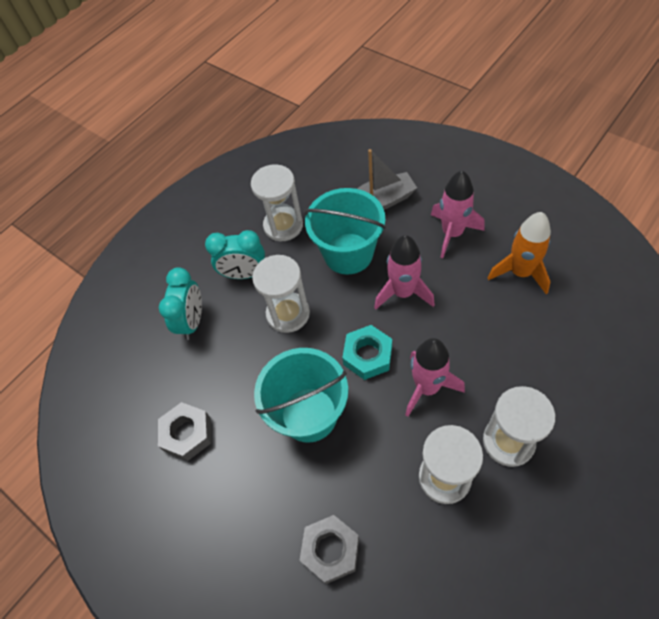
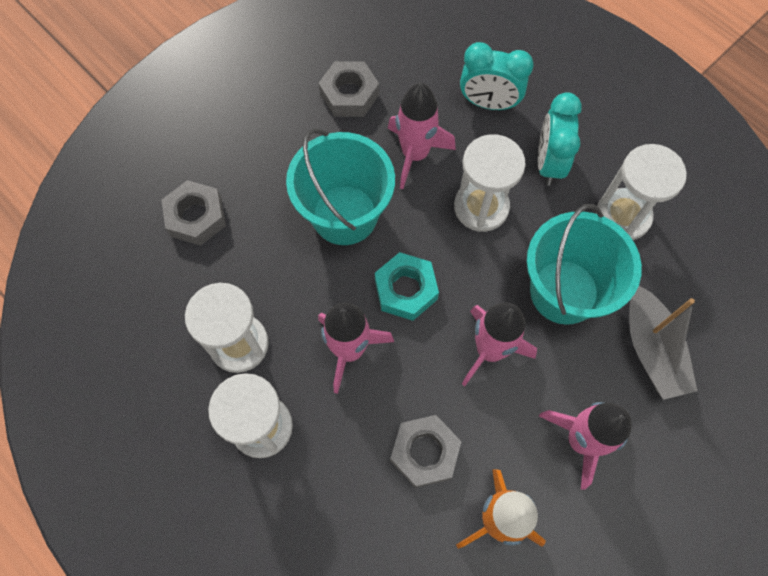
camera: 90 degrees right, 10 degrees up
none -> pink rocket [388,83,456,189]
none -> grey nut [390,415,462,488]

